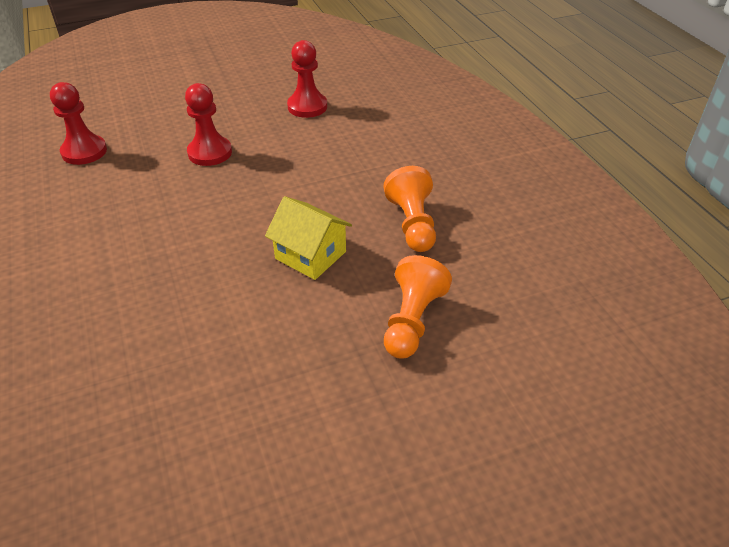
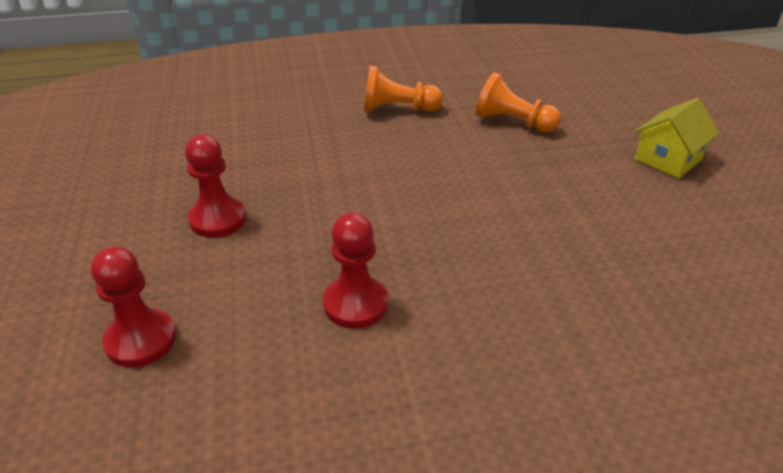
camera: 80 degrees left, 5 degrees down
yellow house [265,196,352,280] -> yellow house moved to [635,98,719,178]
red pawn [287,40,327,118] -> red pawn moved to [323,213,388,328]

